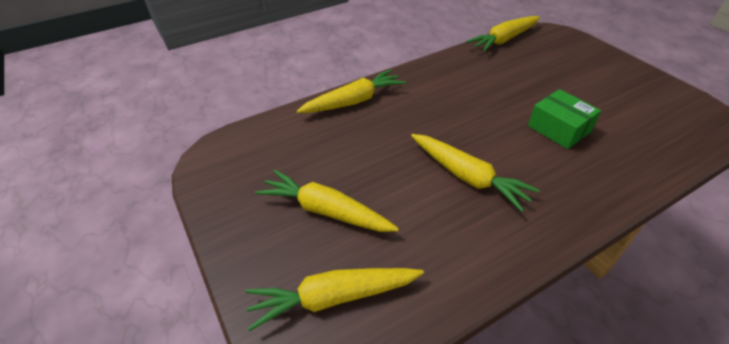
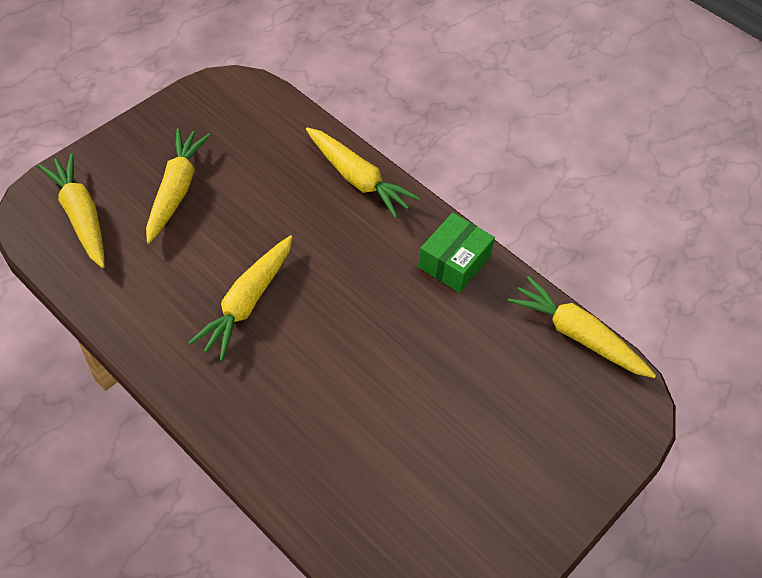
camera: 70 degrees right, 10 degrees up
green box [528,89,601,149] -> green box moved to [418,213,495,293]

